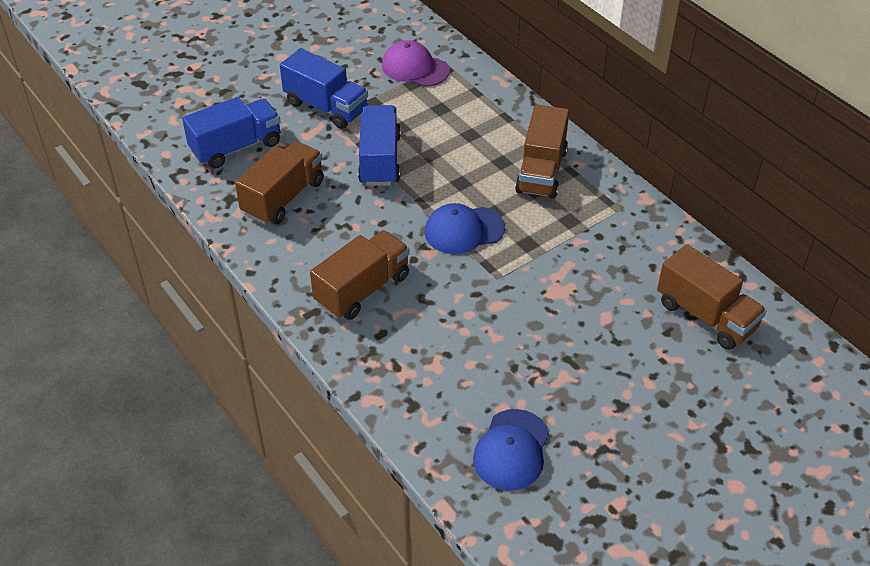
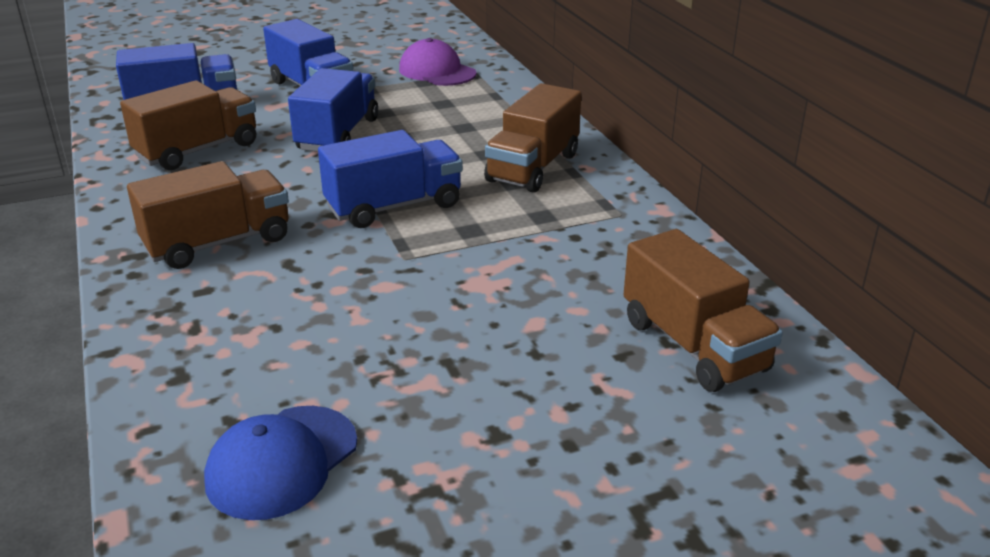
camera: 15 degrees right, 15 degrees down
blue cap [424,203,505,254] -> blue truck [318,130,463,228]

